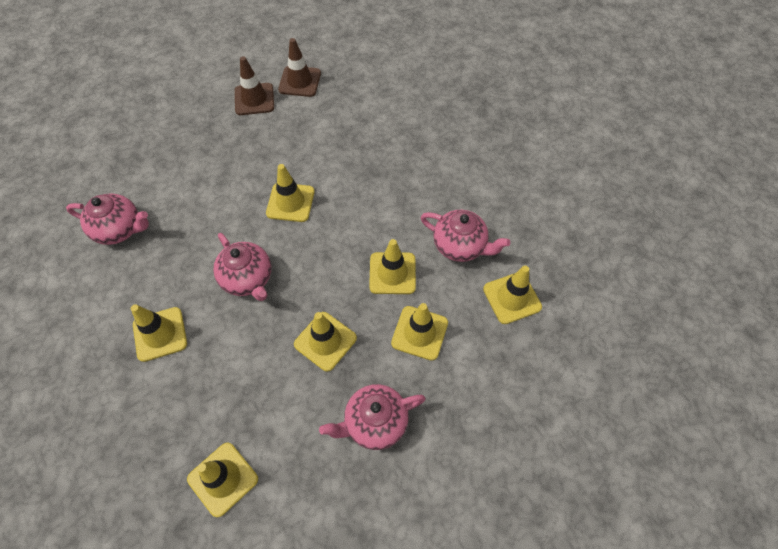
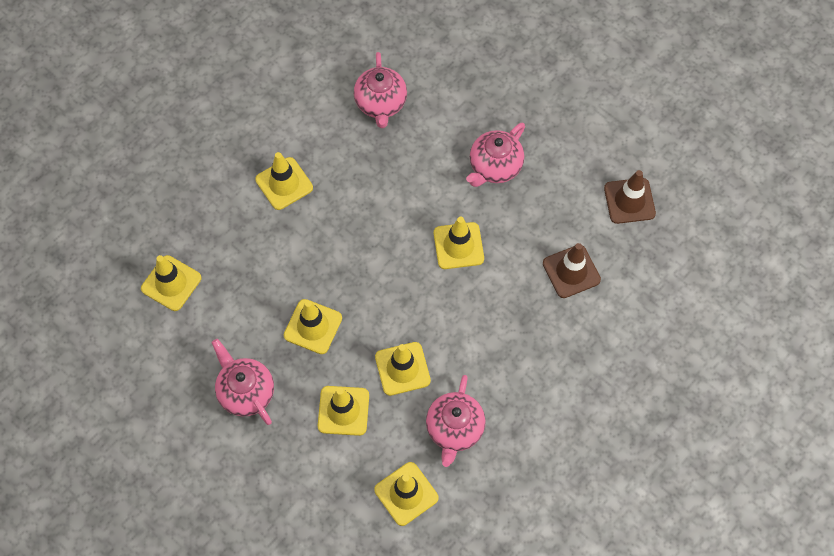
camera: 75 degrees right, 5 degrees up
pink teapot [213,233,271,301] -> pink teapot moved to [466,123,525,187]
brown traffic cone [235,56,274,115] -> brown traffic cone moved to [543,243,601,298]

